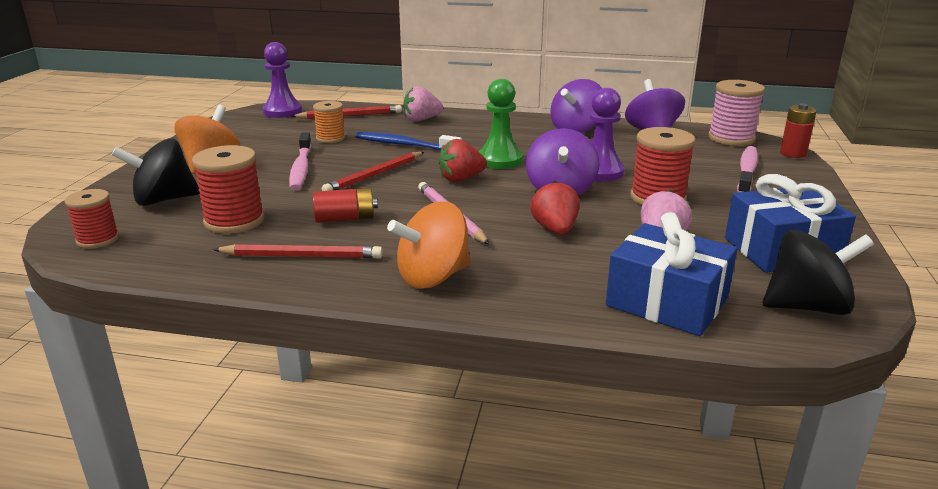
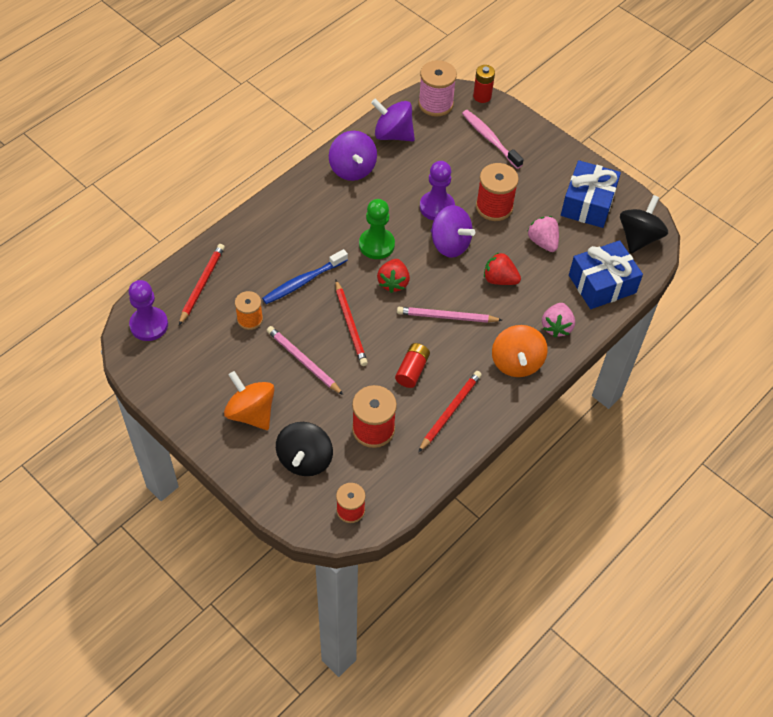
camera: 60 degrees left, 30 degrees up
pink toothbrush [289,132,312,191] -> pink pencil [267,326,343,395]
pink strawberry [403,86,443,122] -> pink strawberry moved to [542,303,575,337]

